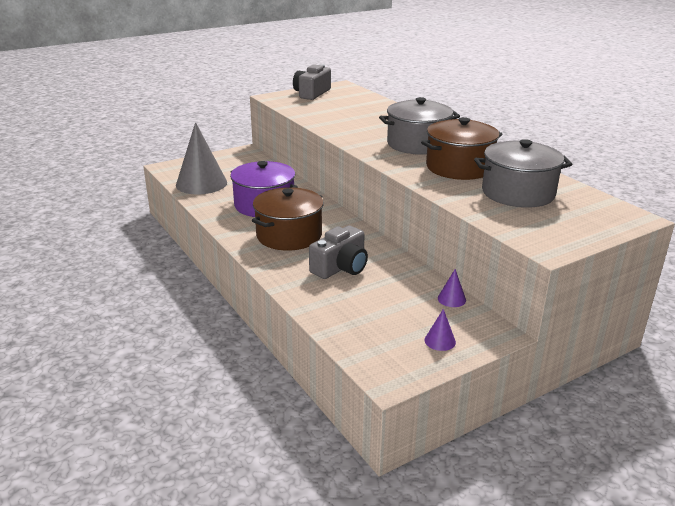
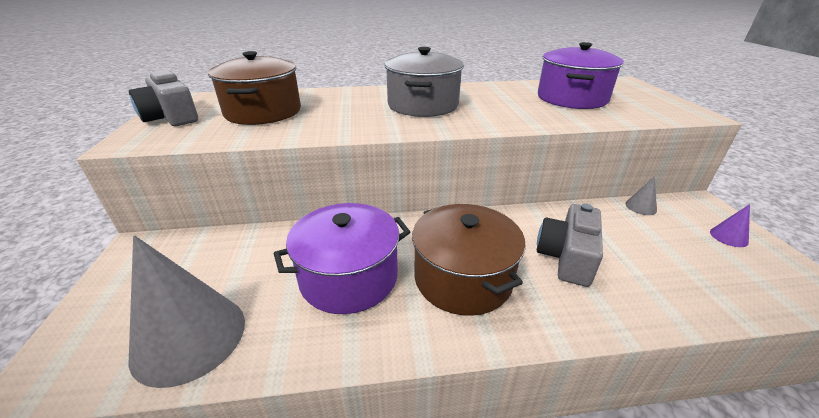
camera: 65 degrees left, 5 degrees up
grey camera [309,226,368,279] -> grey camera turned 135 degrees counterclockwise [537,203,603,287]
brown pot [421,117,503,180] -> brown pot moved to [208,51,301,125]
purple cone [438,269,466,307] -> grey cone [626,176,657,215]
grey pot [474,139,572,208] -> purple pot [538,42,624,109]

